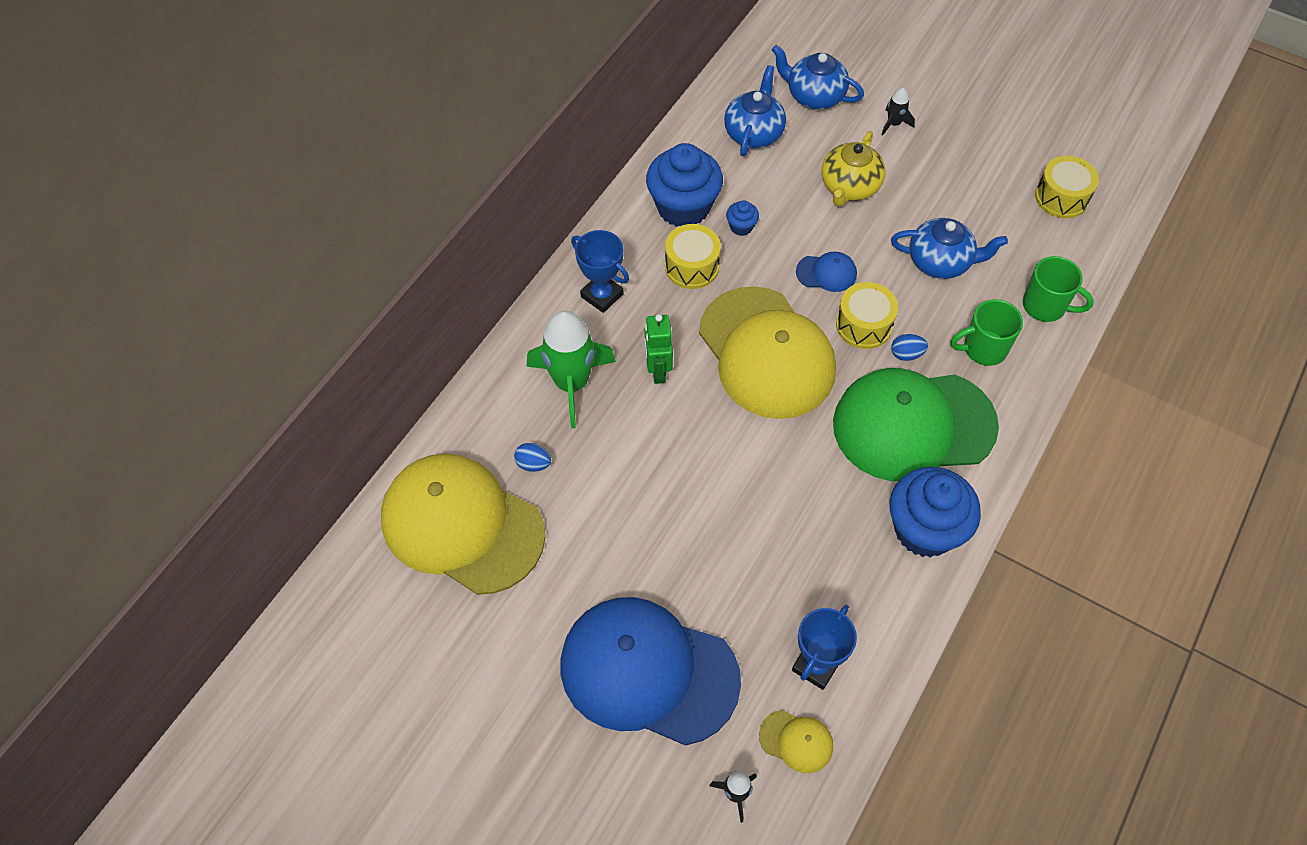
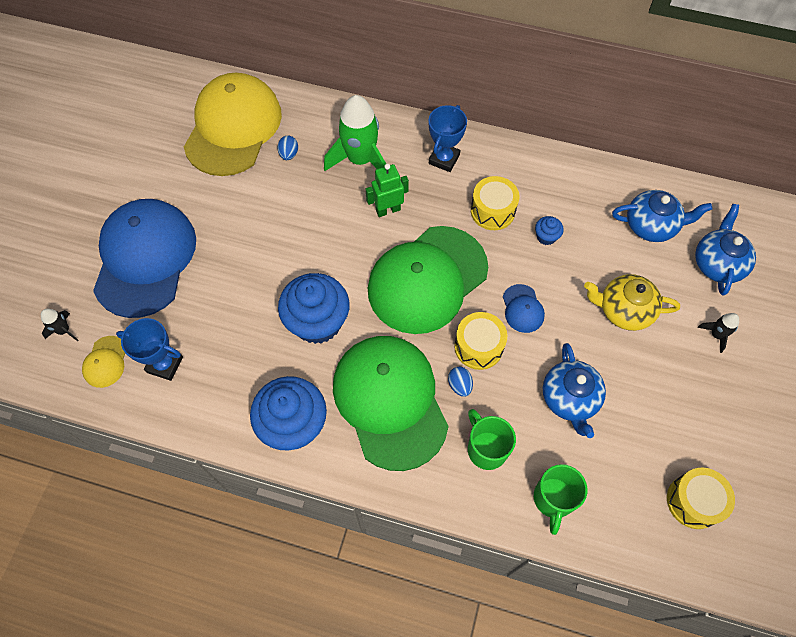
camera: 75 degrees right, 5 degrees up
blue cupcake [646,143,723,227] -> blue cupcake moved to [278,273,350,344]
yellow cap [699,286,836,419] -> green cap [368,226,488,334]

